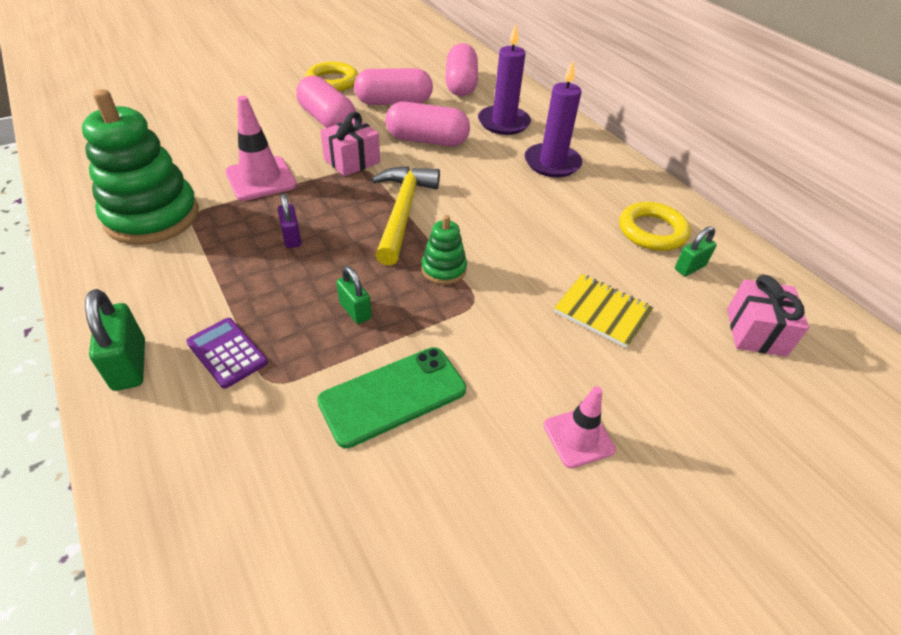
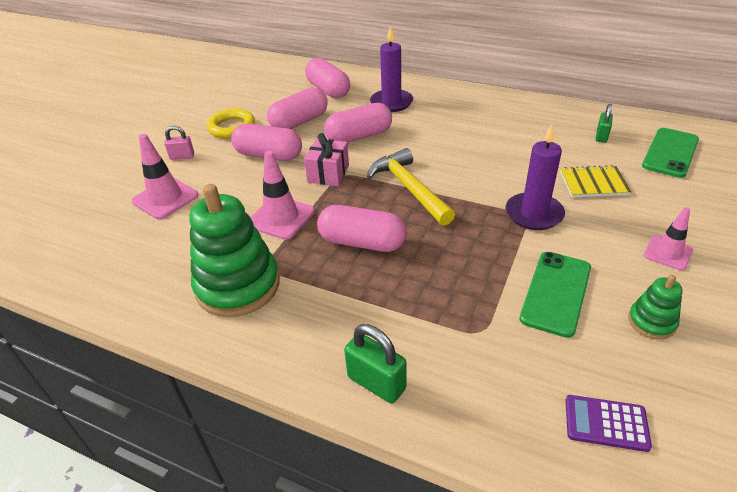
camera: 30 degrees left, 5 degrees down
purple calculator [186,318,268,389] -> purple calculator moved to [565,395,652,452]
purple padlock [278,194,302,248] -> pink capsule [317,205,406,252]
green padlock [336,266,372,324] -> none
green stacking toy [421,215,467,285] -> green stacking toy moved to [628,275,683,339]
purple candle [525,61,582,177] -> purple candle moved to [506,124,565,230]
yellow ring [619,202,691,251] -> none
pink gift [727,275,809,357] -> green phone [642,128,699,178]
none -> pink traffic cone [132,134,199,219]
none -> pink padlock [164,126,194,160]

